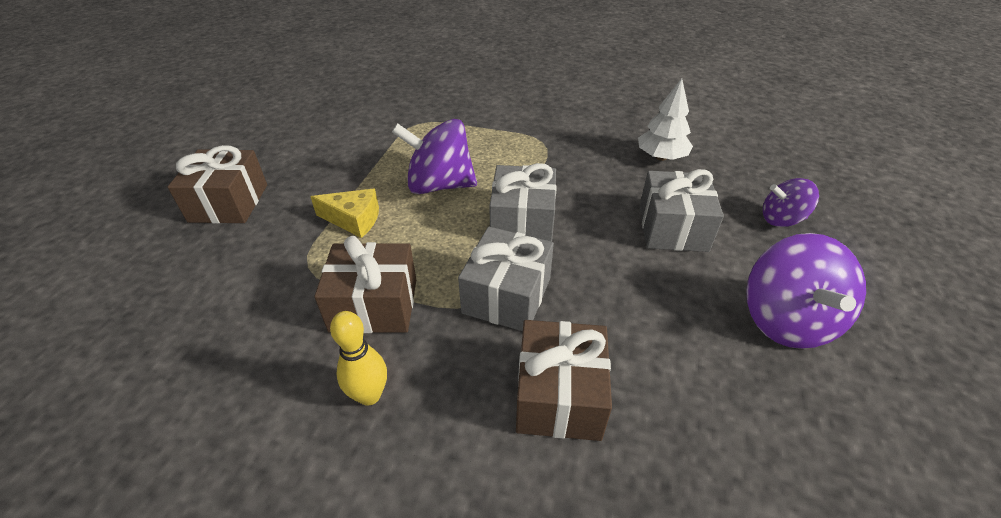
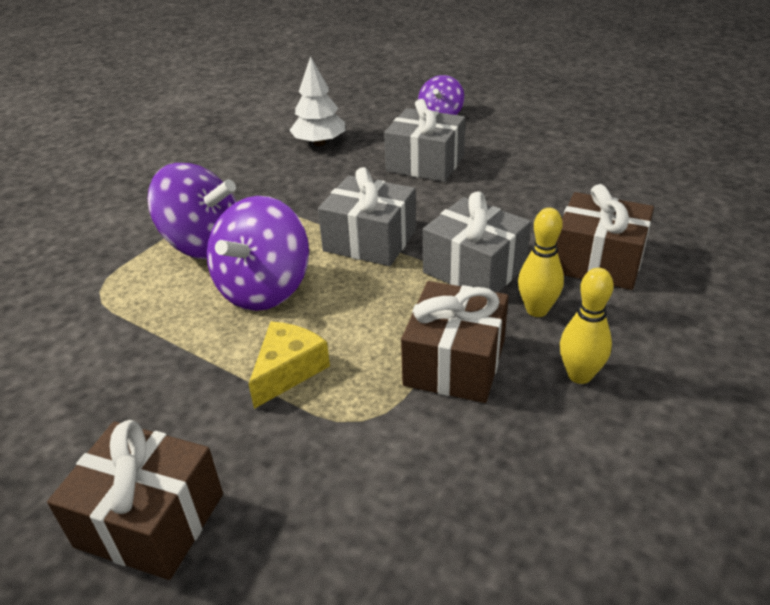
camera: 70 degrees left, 5 degrees down
purple spinning top [746,233,866,349] -> purple spinning top moved to [147,163,237,260]
none -> yellow bowling pin [518,208,564,317]

